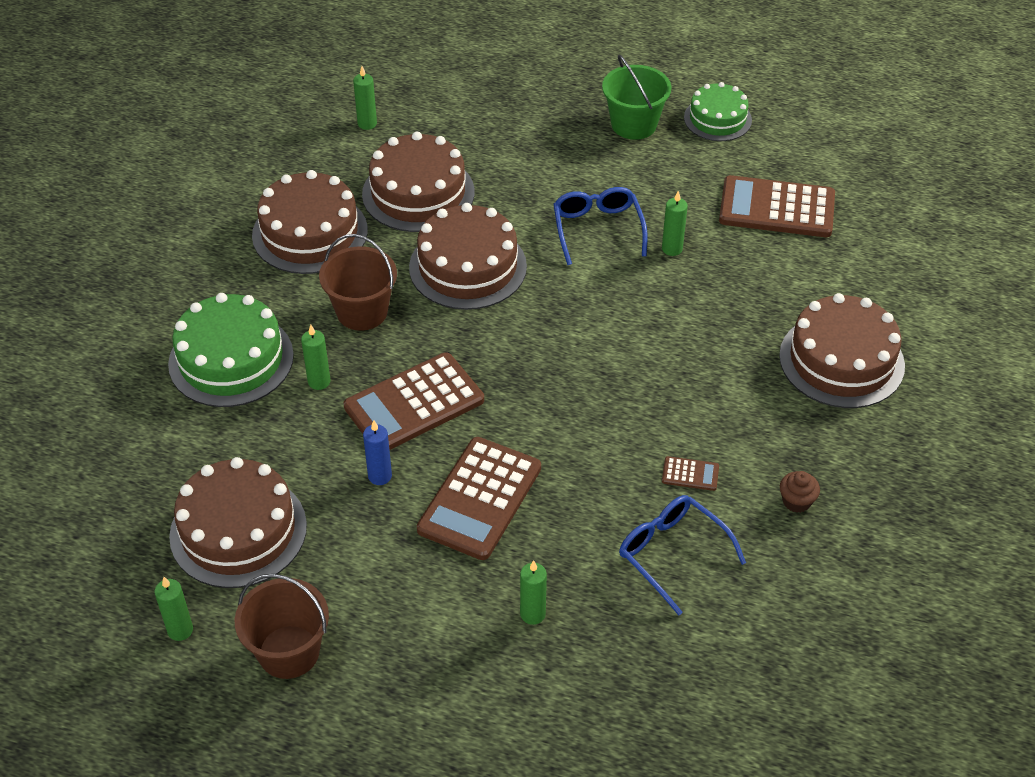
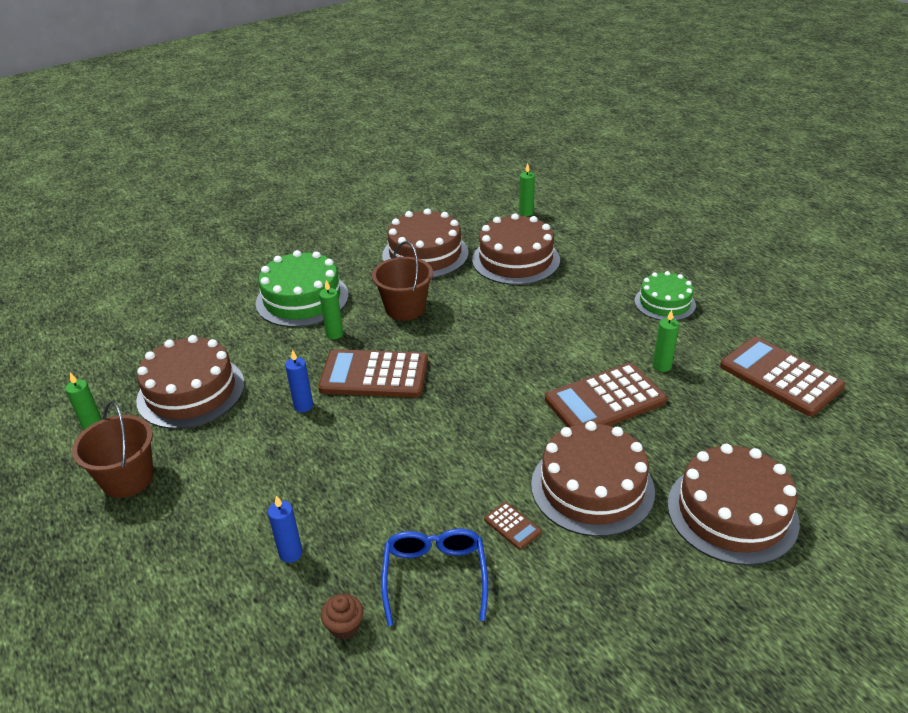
camera: 40 degrees right, 10 degrees down
brown cake [409,203,527,310] -> brown cake moved to [531,421,655,537]
brown calculator [417,437,541,560] -> brown calculator moved to [545,363,667,427]
green candle [520,560,547,625] -> blue candle [268,495,303,563]
blue glasses [553,187,647,265] -> none
green bucket [602,55,671,140] -> none
green cake [684,82,752,141] -> green cake moved to [634,271,696,321]
brown cupcake [780,471,820,513] -> brown cupcake moved to [321,594,364,639]

